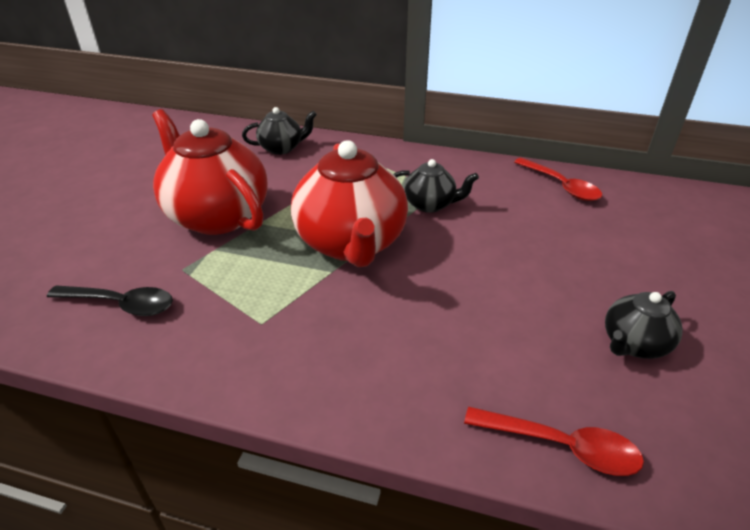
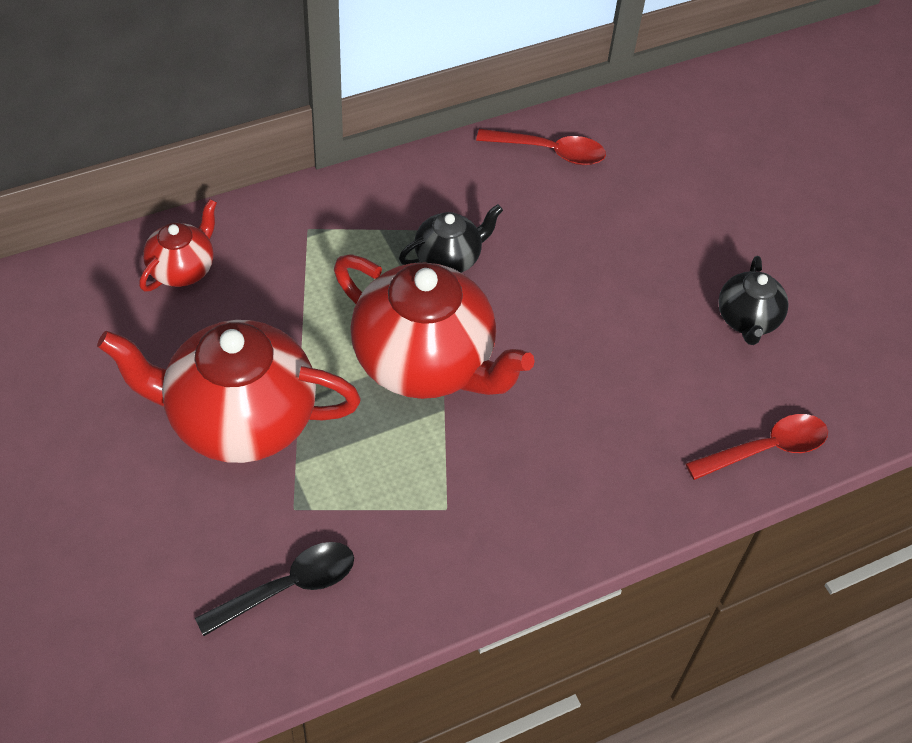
camera: 45 degrees left, 15 degrees up
black teapot [242,107,317,155] -> red teapot [139,199,217,291]

